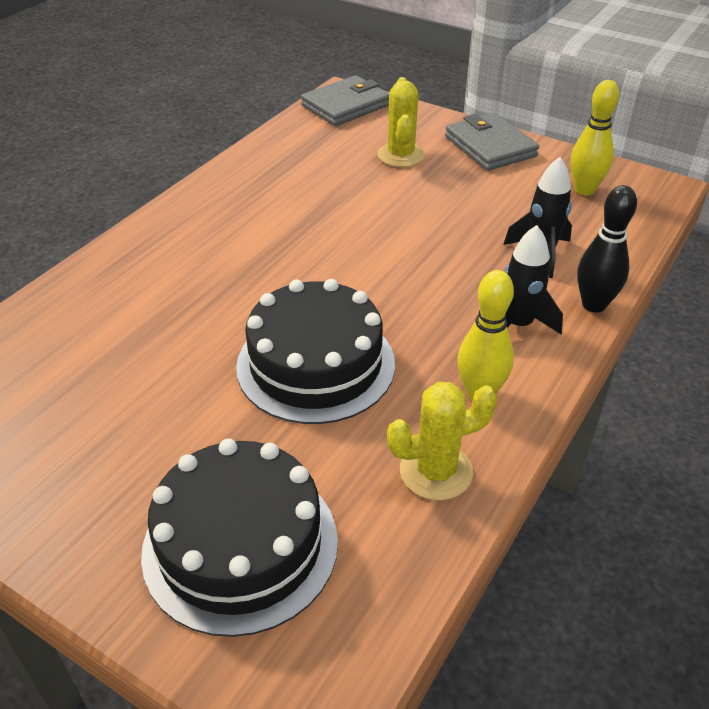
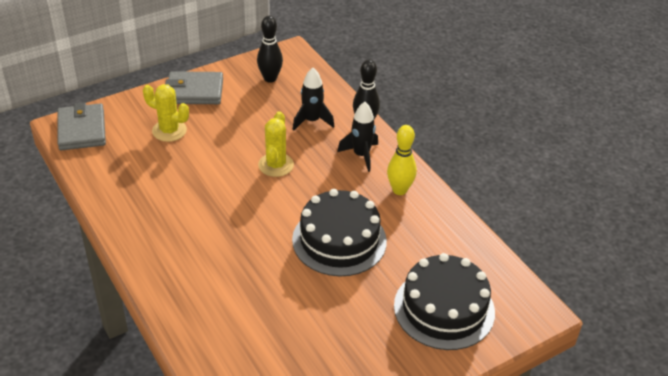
camera: 65 degrees left, 0 degrees up
yellow cactus [387,382,497,500] -> yellow cactus moved to [258,111,294,177]
yellow bowling pin [571,80,619,195] -> black bowling pin [257,16,283,83]

